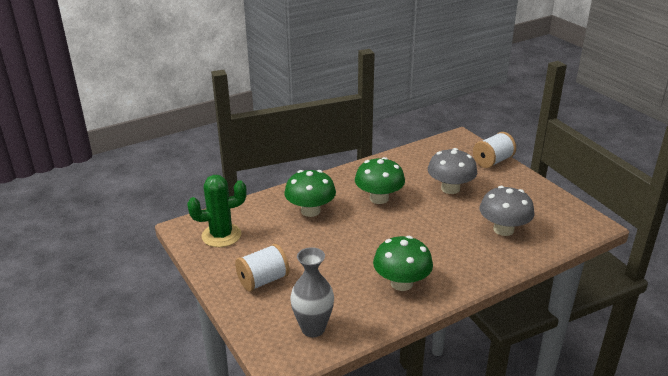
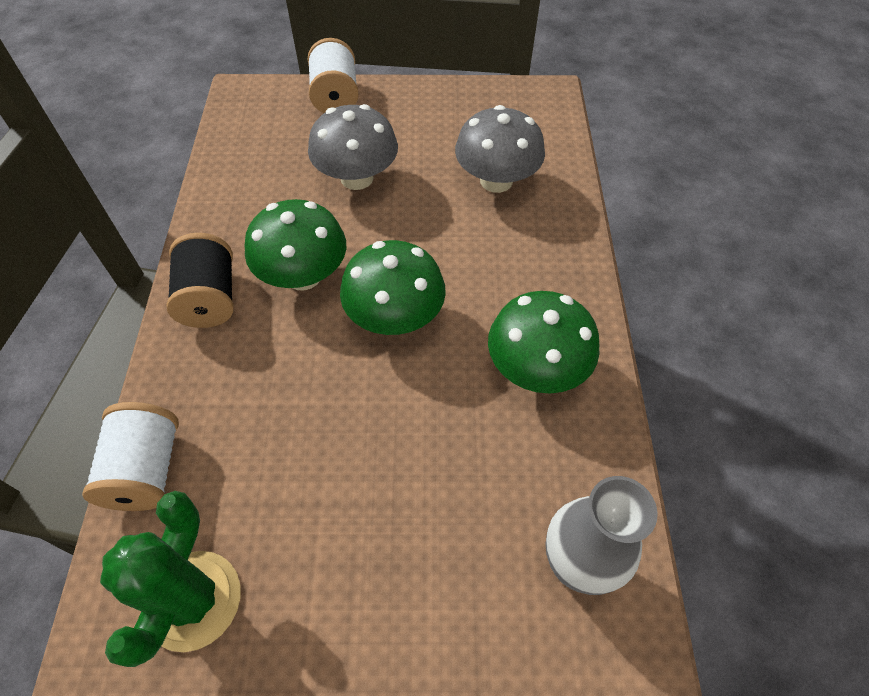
camera: 60 degrees left, 25 degrees up
white spool [235,244,290,292] -> white spool moved to [82,402,179,511]
green mushroom [284,170,336,217] -> green mushroom moved to [340,240,446,335]
none -> black spool [166,233,234,328]

